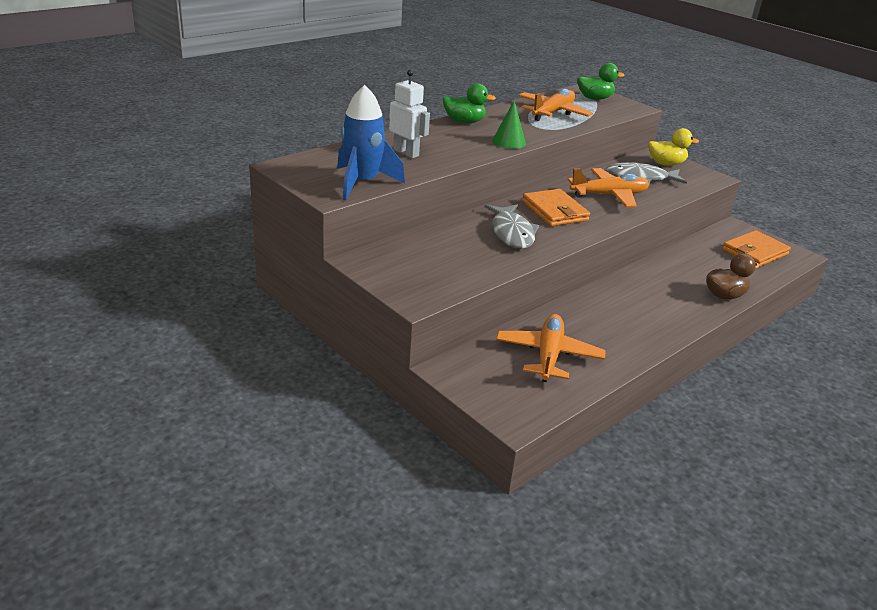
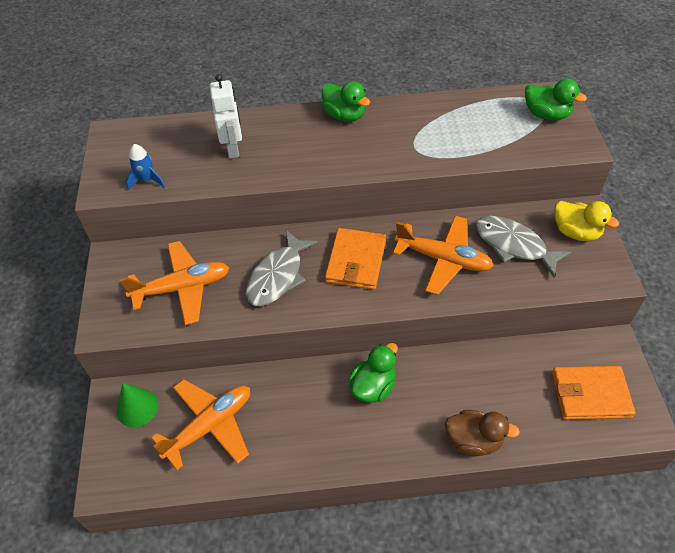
camera: 40 degrees right, 20 degrees up
blue rocket [337,85,405,200] -> blue rocket [126,144,165,190], size x0.49
green cone [492,100,526,149] -> green cone moved to [117,383,159,427]
orange plane [519,89,593,121] -> orange plane moved to [120,241,229,325]
none -> green duck [348,343,398,403]

